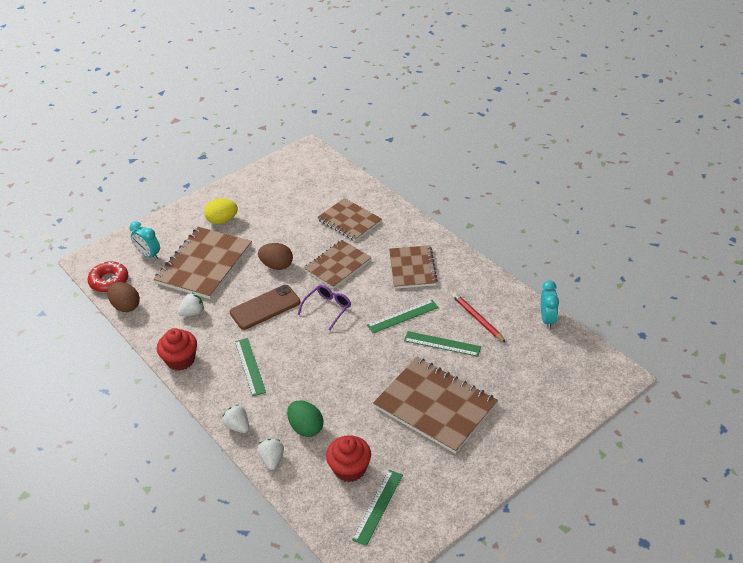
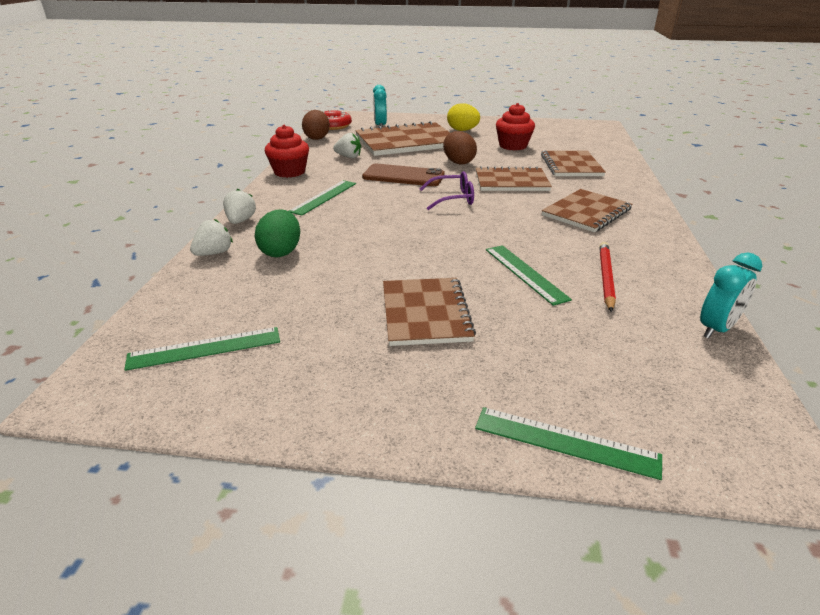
camera: 45 degrees right, 10 degrees down
red cupcake [326,435,371,482] -> red cupcake moved to [496,103,535,150]
green ruler [367,300,438,334] -> green ruler moved to [475,407,662,480]
brown notebook [373,357,498,454] -> brown notebook [383,278,476,346], size x0.65

